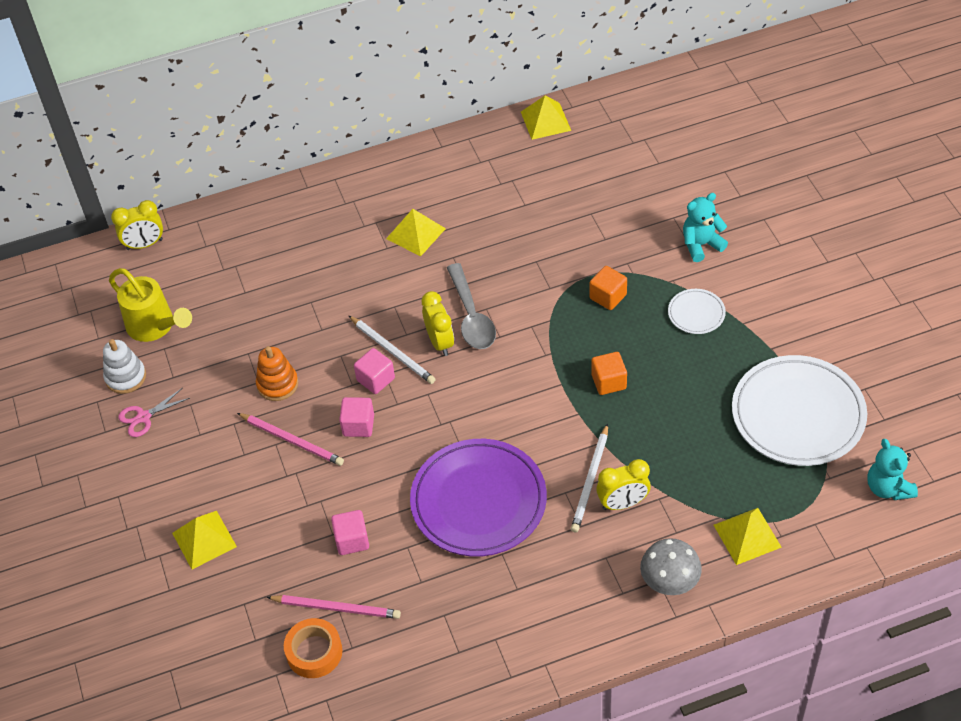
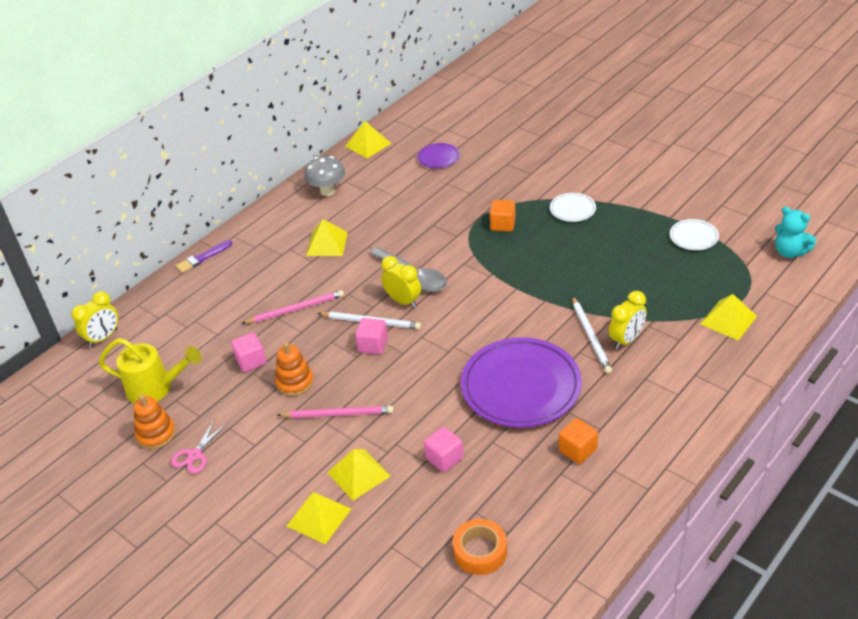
camera: 30 degrees left, 10 degrees down
white stacking toy [103,339,146,394] -> orange stacking toy [134,395,176,449]
pink pencil [266,595,401,619] -> pink pencil moved to [243,290,344,324]
pink cube [339,397,374,437] -> pink cube moved to [231,332,267,372]
orange cube [591,352,627,395] -> orange cube moved to [559,418,598,464]
grey mushroom [640,538,702,595] -> grey mushroom moved to [304,156,345,196]
turquoise teddy bear [683,193,728,262] -> none
white plate [732,355,867,466] -> white plate [670,219,719,250], size x0.45
none -> purple brush [176,240,232,273]
none -> yellow pyramid [327,449,390,501]
none -> purple plate [417,143,460,169]

